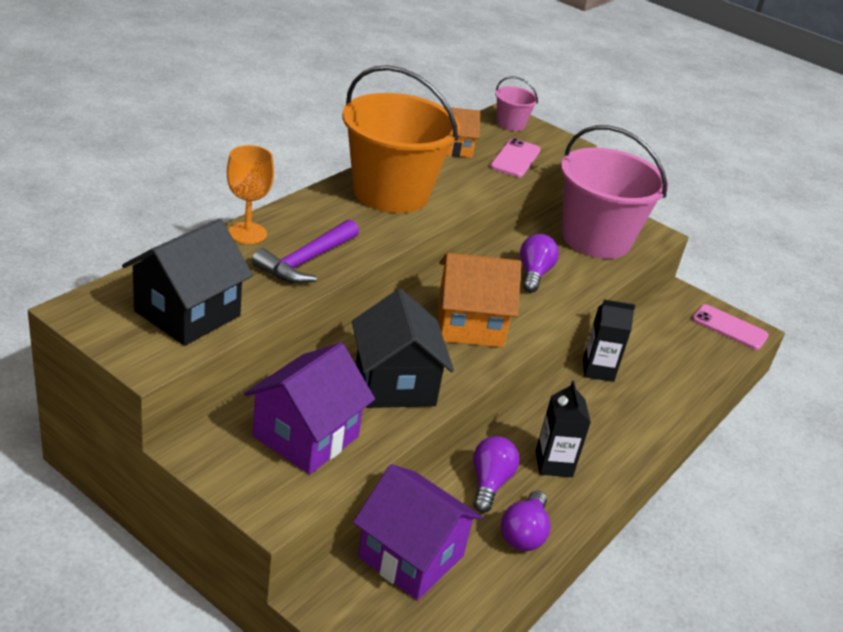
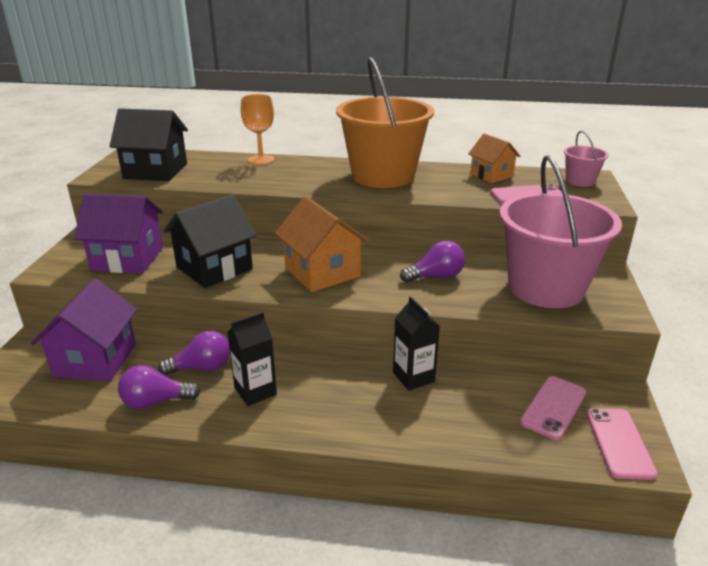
camera: 65 degrees right, 5 degrees down
purple hammer [252,219,359,284] -> none
none -> pink phone [520,376,586,440]

